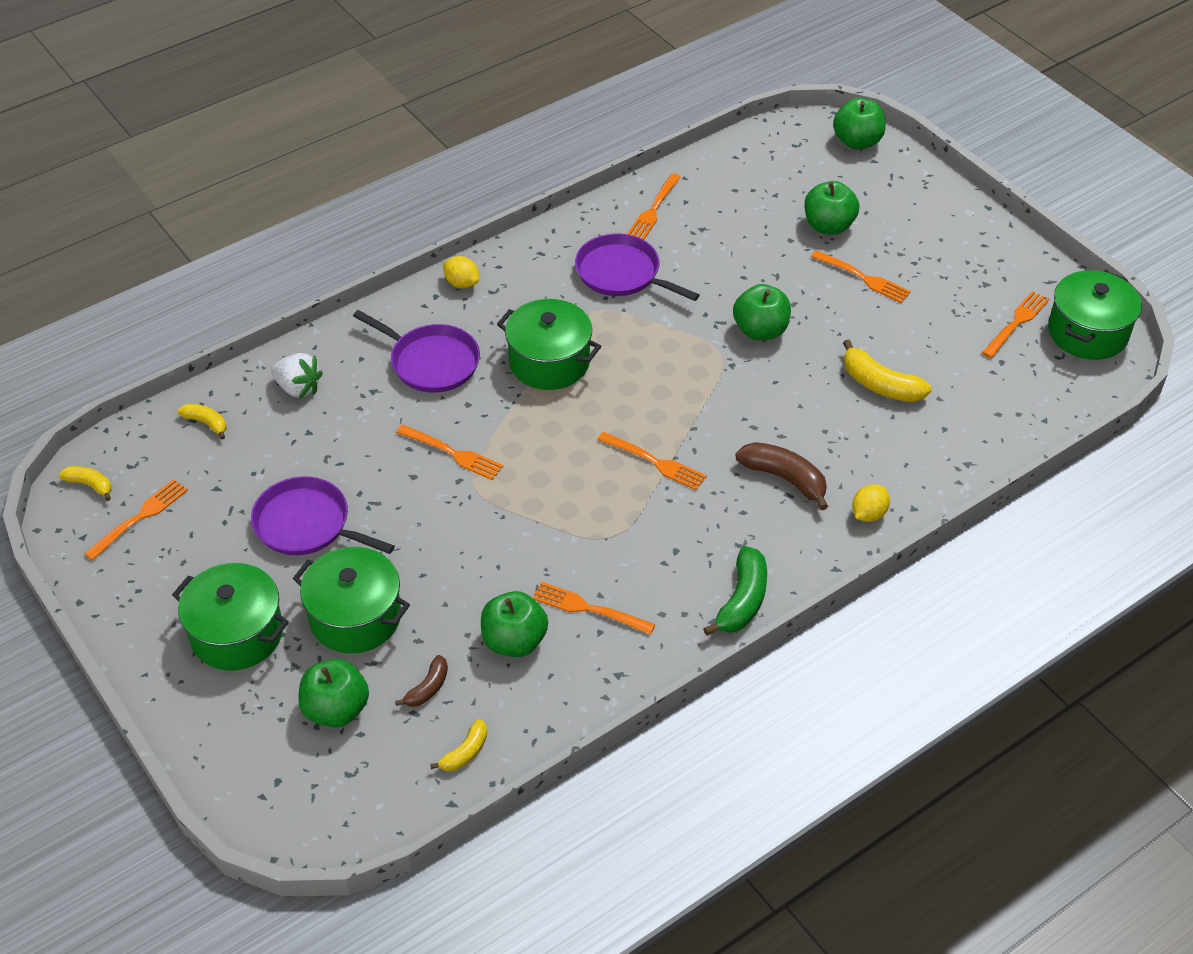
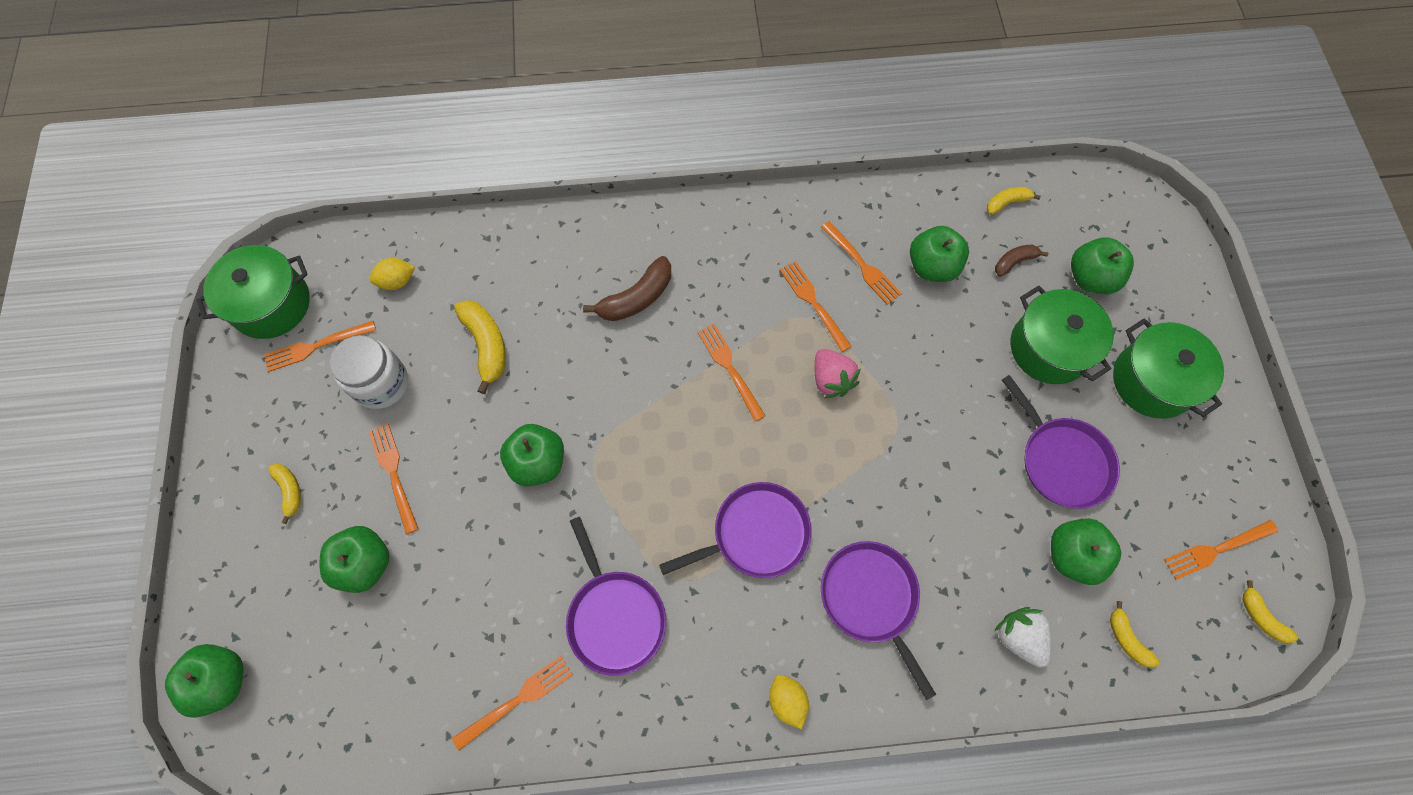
camera: 150 degrees left, 20 degrees up
orange fork [396,424,503,480] -> orange fork moved to [780,261,852,352]
green pot [497,299,601,390] -> purple pan [659,482,812,578]
green banana [703,546,767,636] -> none
brown banana [736,442,828,510] -> brown banana turned 105 degrees counterclockwise [583,256,671,321]
yellow lemon [852,484,890,522] -> yellow lemon moved to [369,258,415,290]
none -> yellow banana [268,463,301,524]
none -> white jar [330,335,408,409]
none -> pink strawberry [815,349,861,398]
none -> green apple [1051,518,1121,585]

